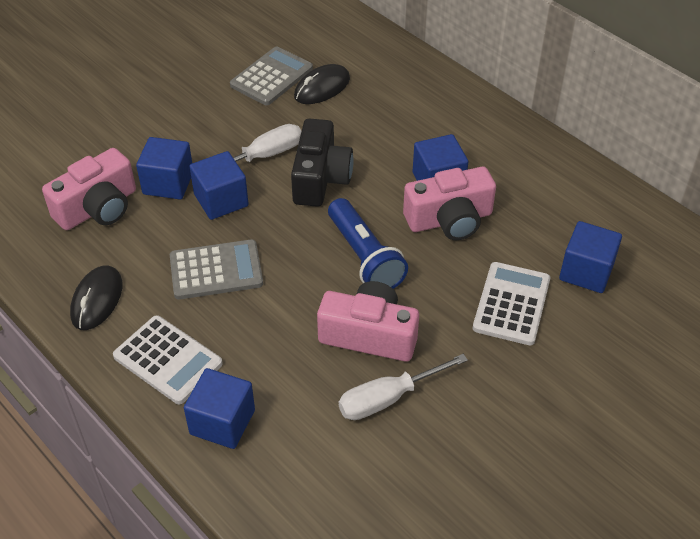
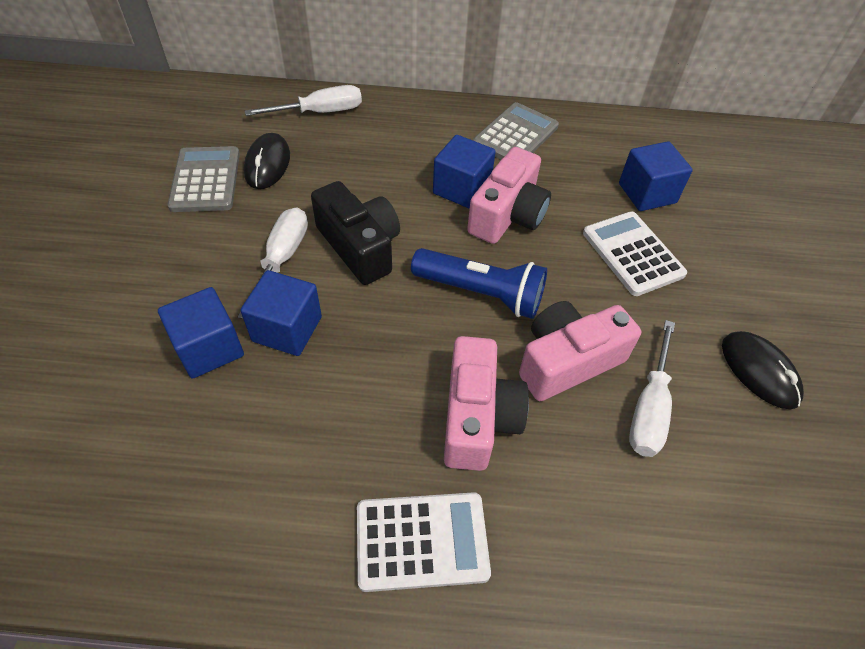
camera: 45 degrees left, 5 degrees up
pink camera [42,148,136,230] -> pink camera moved to [444,336,529,471]
black mouse [70,265,123,330] -> black mouse moved to [722,331,804,409]
grey calculator [170,239,263,299] -> grey calculator moved to [473,102,559,159]
blue cube [184,368,255,449] -> none
none -> white screwdriver [245,85,362,116]

